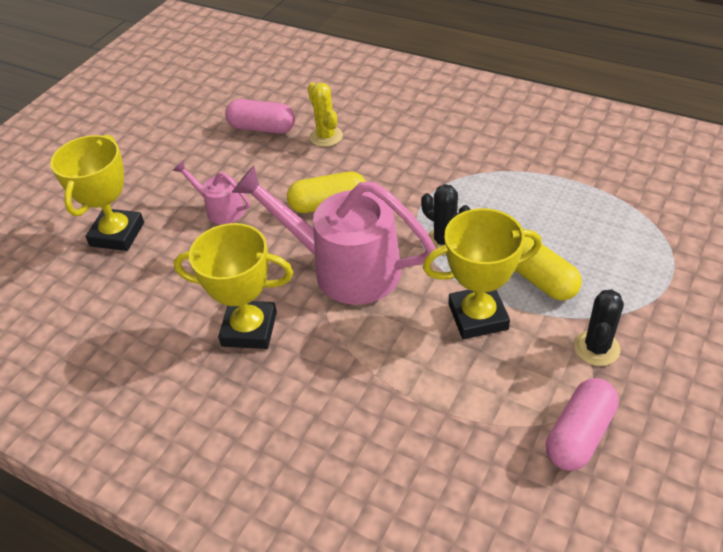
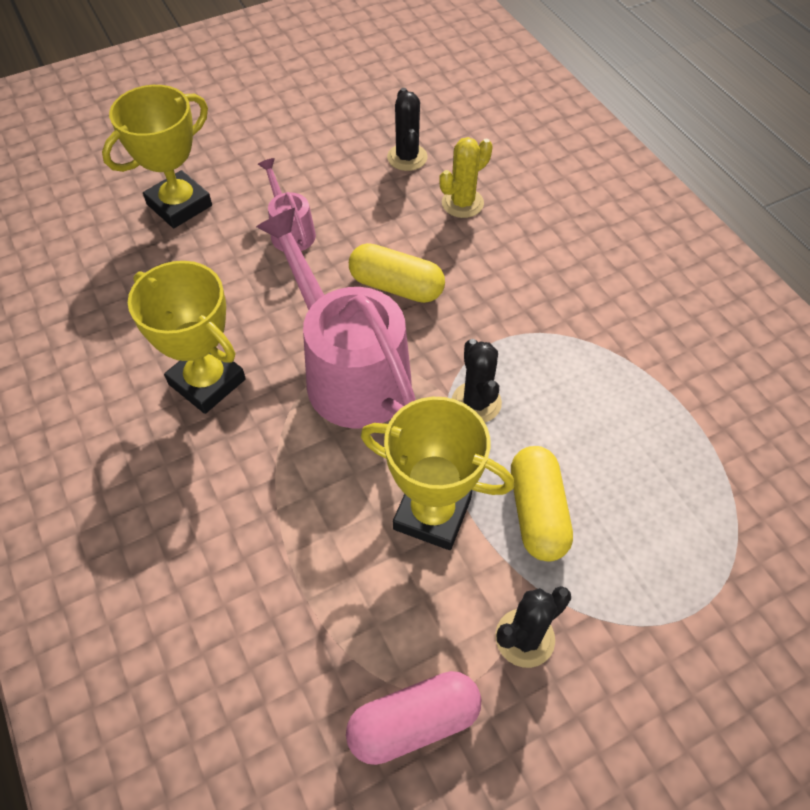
camera: 30 degrees right, 10 degrees up
pink capsule [225,99,295,134] -> black cactus [387,88,428,171]
yellow cactus [308,82,343,147] -> yellow cactus turned 45 degrees clockwise [439,137,493,218]

